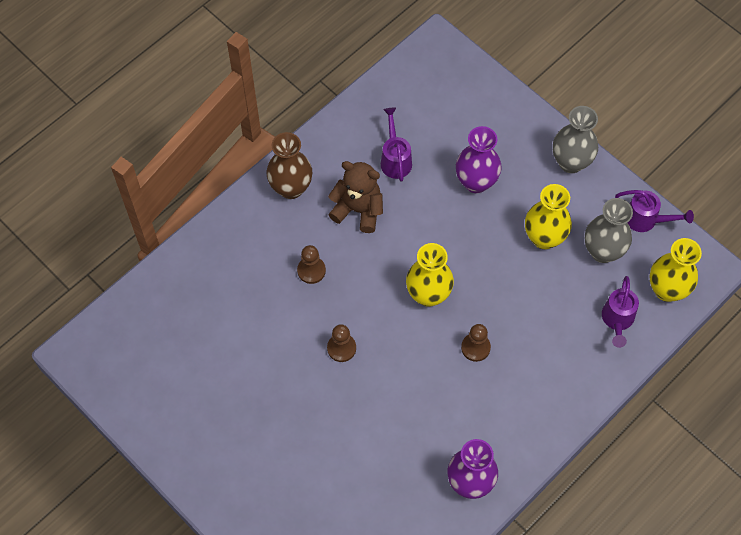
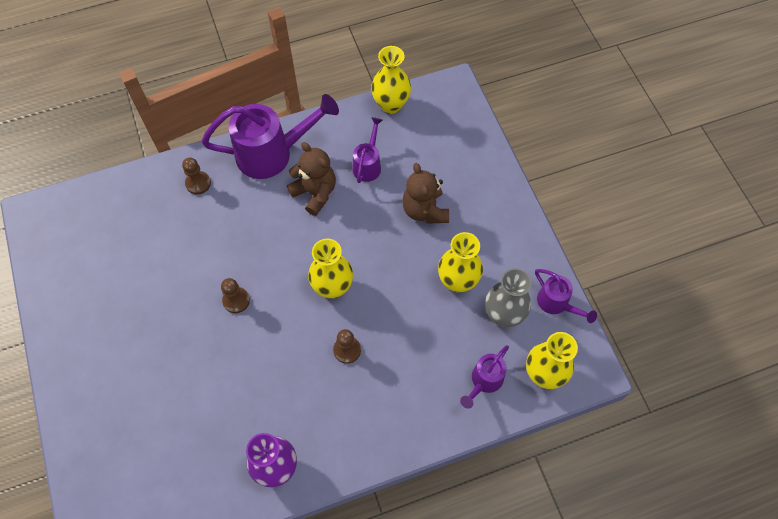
camera: 25 degrees right, 0 degrees up
brown vase [266,132,312,199] -> purple watering can [202,94,339,179]
brown pawn [297,245,326,284] -> brown pawn moved to [182,157,211,195]
purple vase [456,126,502,193] -> brown teddy bear [402,163,449,224]
grey vase [553,106,598,173] -> none
none -> yellow vase [371,46,411,114]

